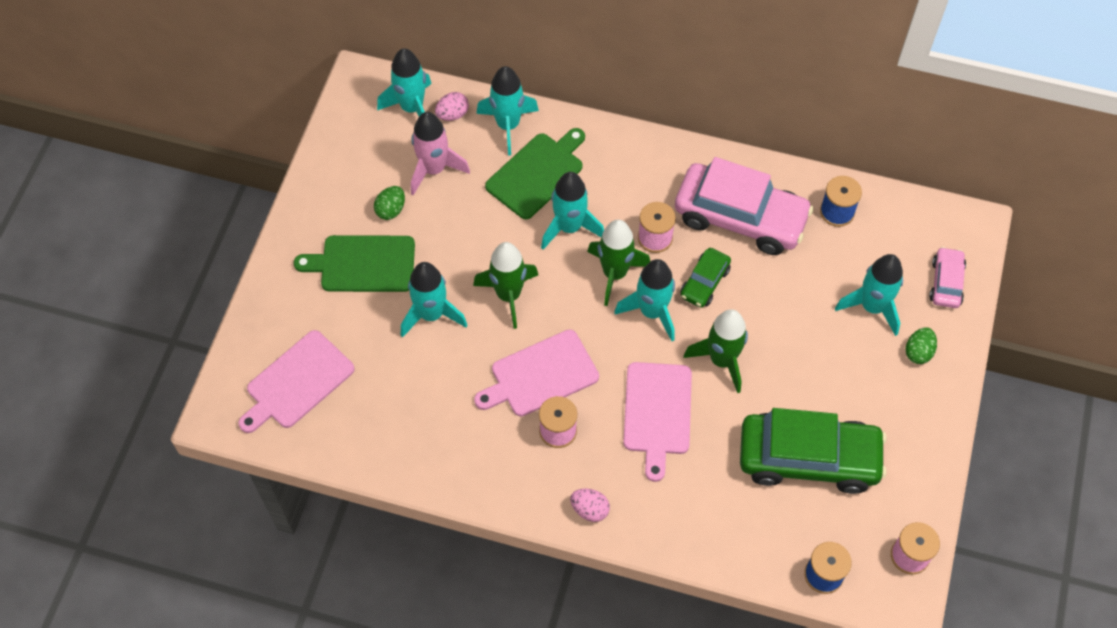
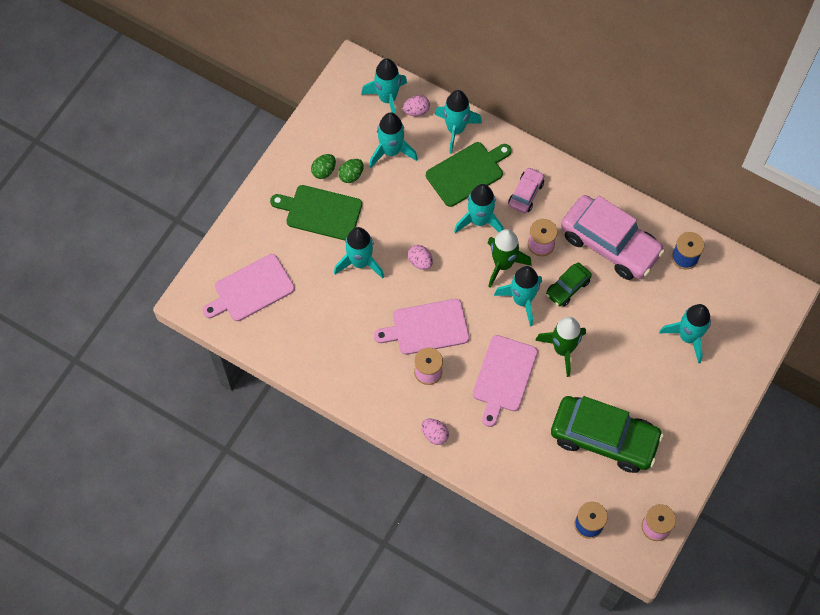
camera: 15 degrees right, 5 degrees up
pink rocket [411,112,470,195] -> turquoise rocket [369,112,418,168]
green rocket [473,242,538,329] -> pink egg [408,245,433,270]
green egg [905,327,937,364] -> green egg moved to [311,154,336,179]
pink car [929,247,966,308] -> pink car moved to [508,167,544,213]

